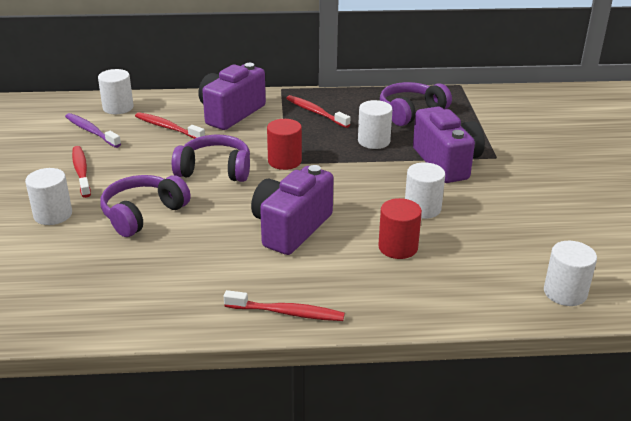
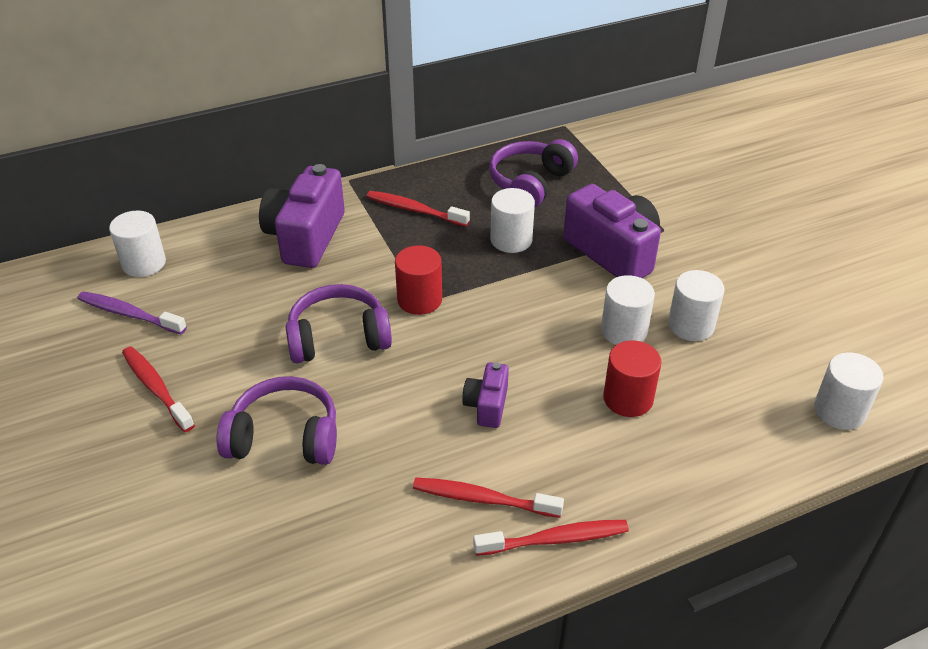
camera: 20 degrees left, 10 degrees up
white cylinder [25,168,72,225] -> white cylinder moved to [668,270,725,341]
purple headphones [100,175,191,237] -> purple headphones turned 75 degrees clockwise [217,376,337,465]
red toothbrush [135,112,205,139] -> red toothbrush moved to [413,478,564,518]
purple camera [251,165,334,255] -> purple camera [462,362,509,428], size x0.51

